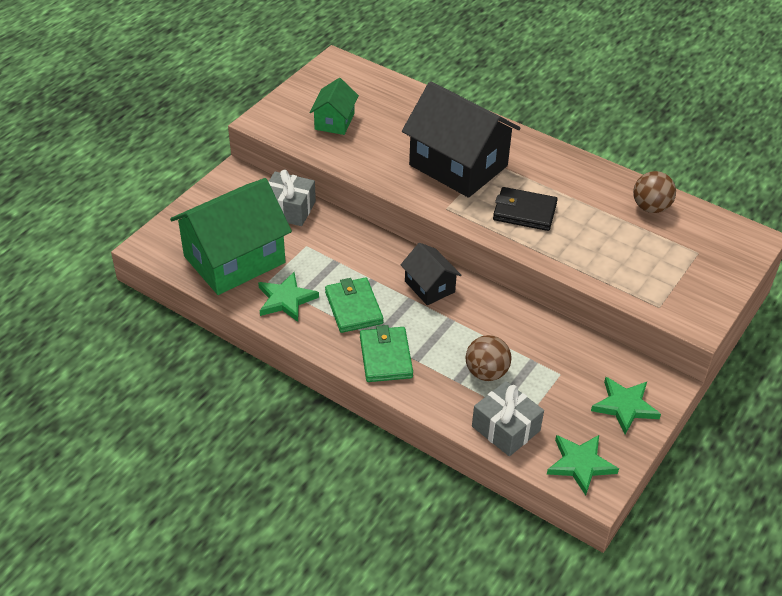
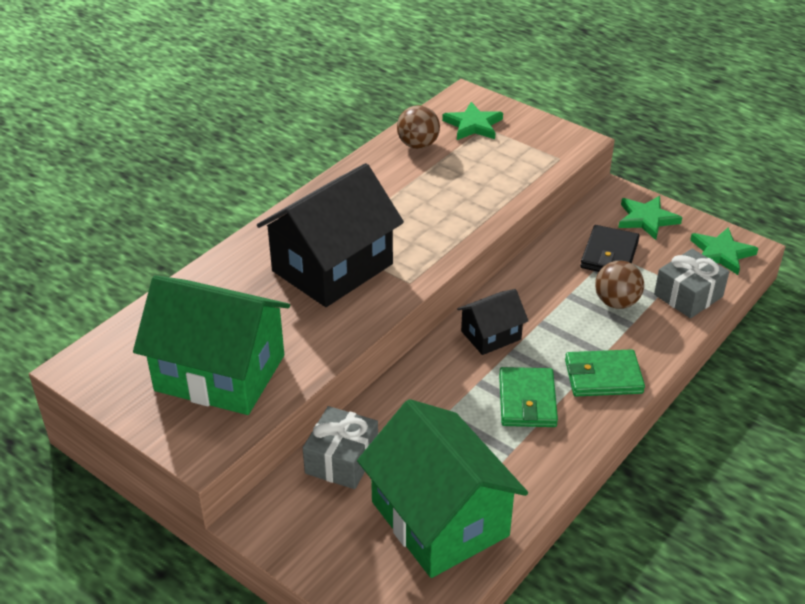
camera: 85 degrees left, 5 degrees down
green star [258,272,319,322] -> green star moved to [442,102,503,140]
green house [309,78,359,135] -> green house [133,275,290,415], size x2.00
green wallet [325,277,383,333] -> green wallet turned 75 degrees counterclockwise [499,367,558,427]
black wallet [493,187,558,231] -> black wallet moved to [580,225,640,272]

